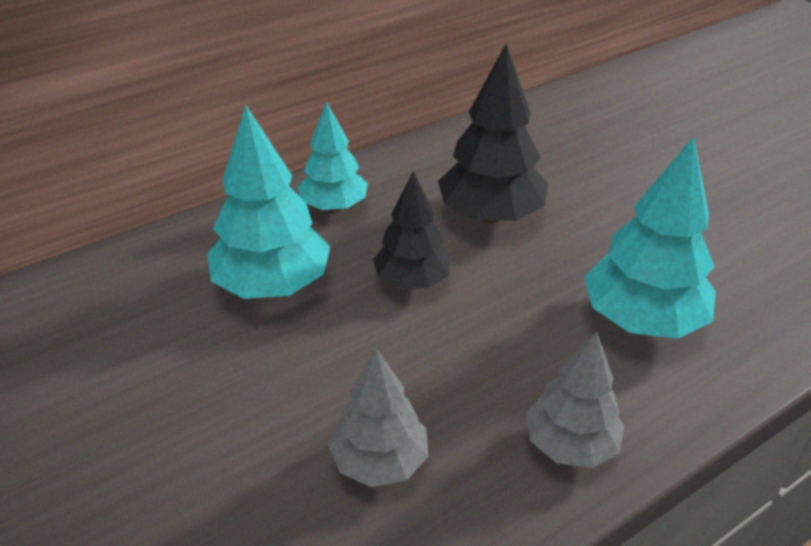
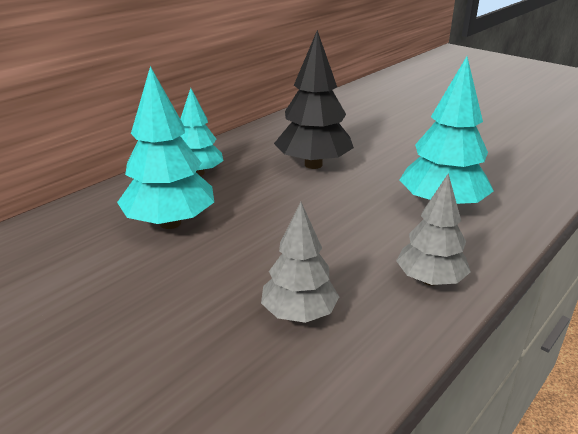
camera: 15 degrees left, 10 degrees down
black tree [373,171,451,289] -> none

